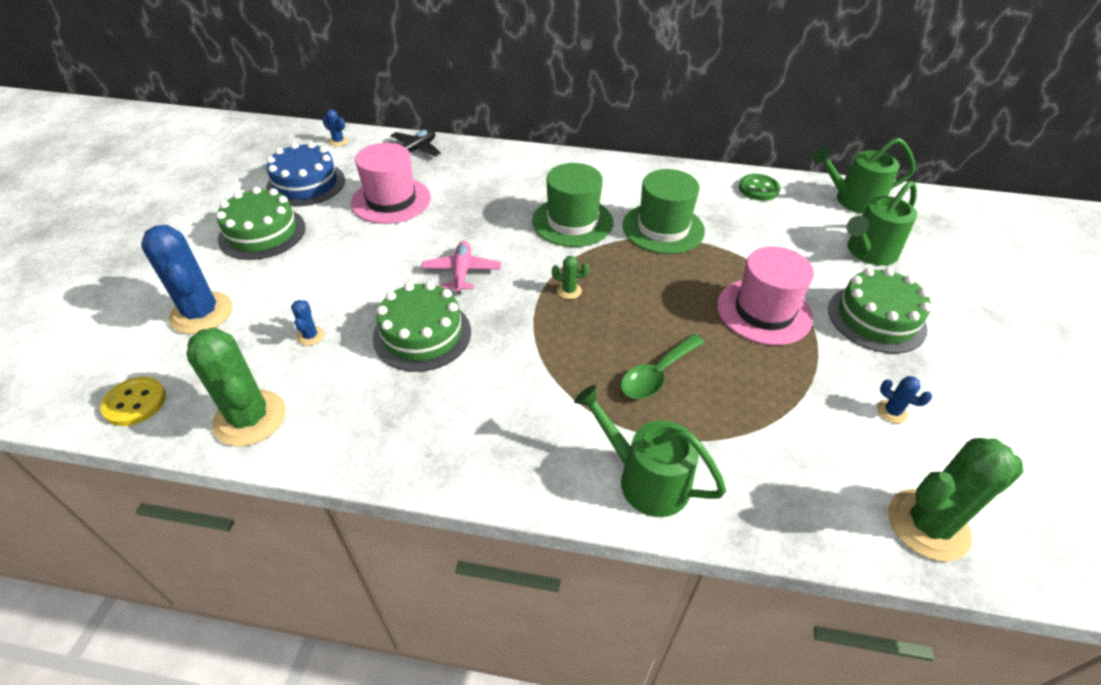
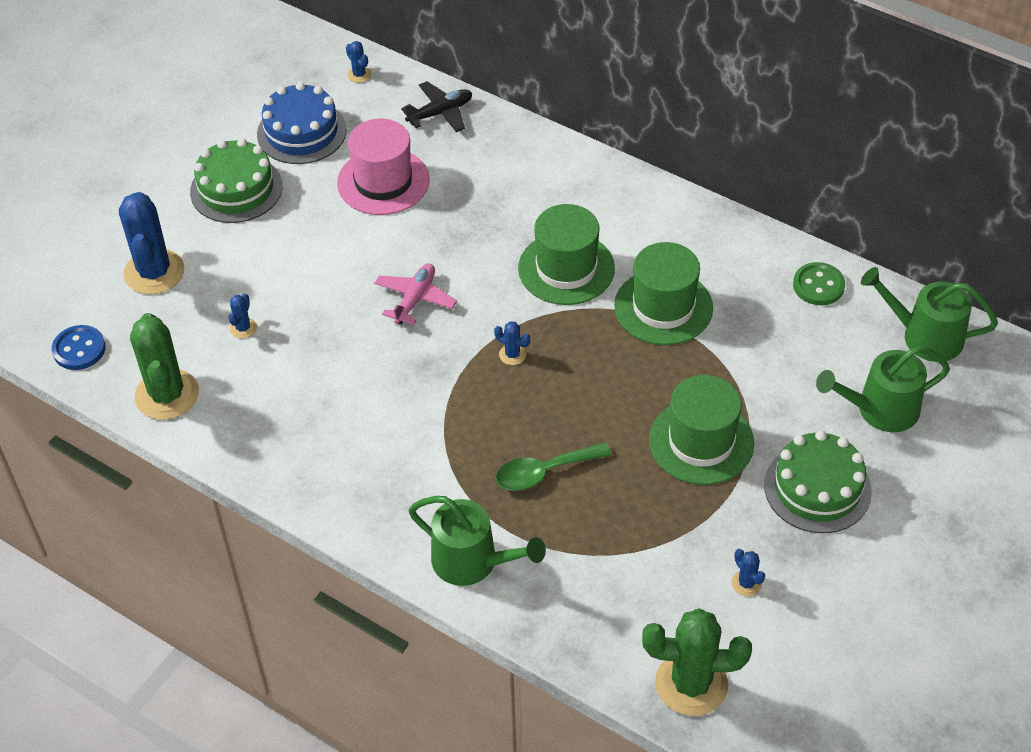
camera: 25 degrees right, 5 degrees up
yellow button [100,377,166,426] -> blue button [52,325,106,370]
green cake [373,281,471,372] -> none
green cactus [552,256,589,299] -> blue cactus [494,321,530,365]
green watering can [574,385,726,517] -> green watering can turned 150 degrees clockwise [408,496,546,586]
pink hat [717,246,814,345] -> green hat [649,375,754,485]

